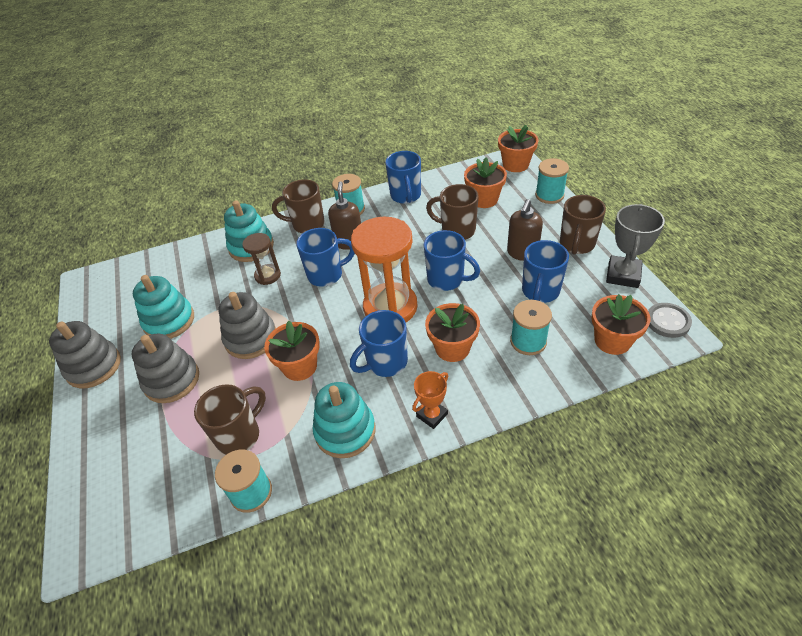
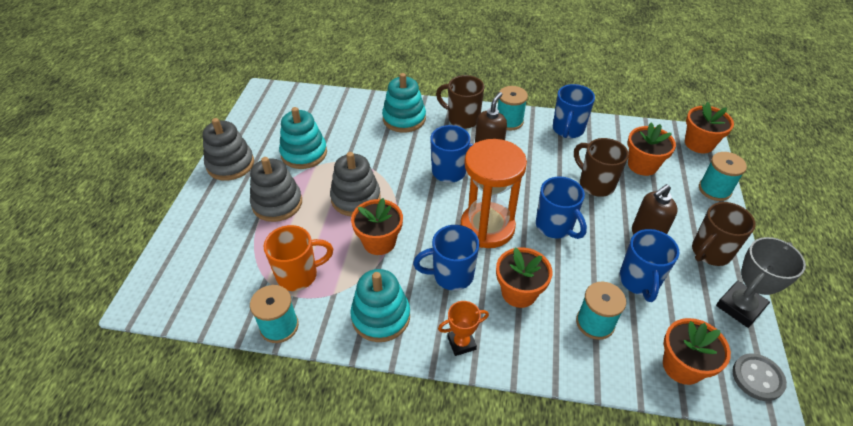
camera: 25 degrees right, 0 degrees up
brown mug [194,384,266,455] -> orange mug [264,225,333,291]
brown hourglass [242,233,281,285] -> none
blue mug [522,240,569,303] -> blue mug turned 45 degrees counterclockwise [619,229,679,302]

